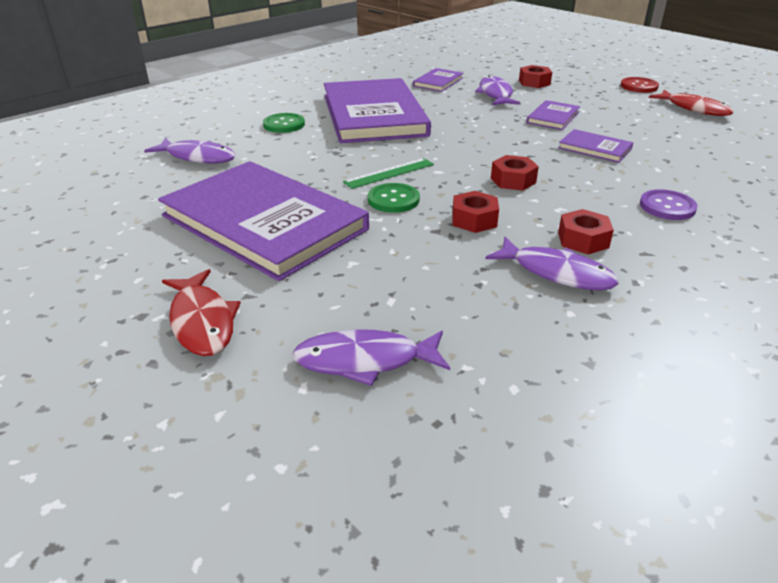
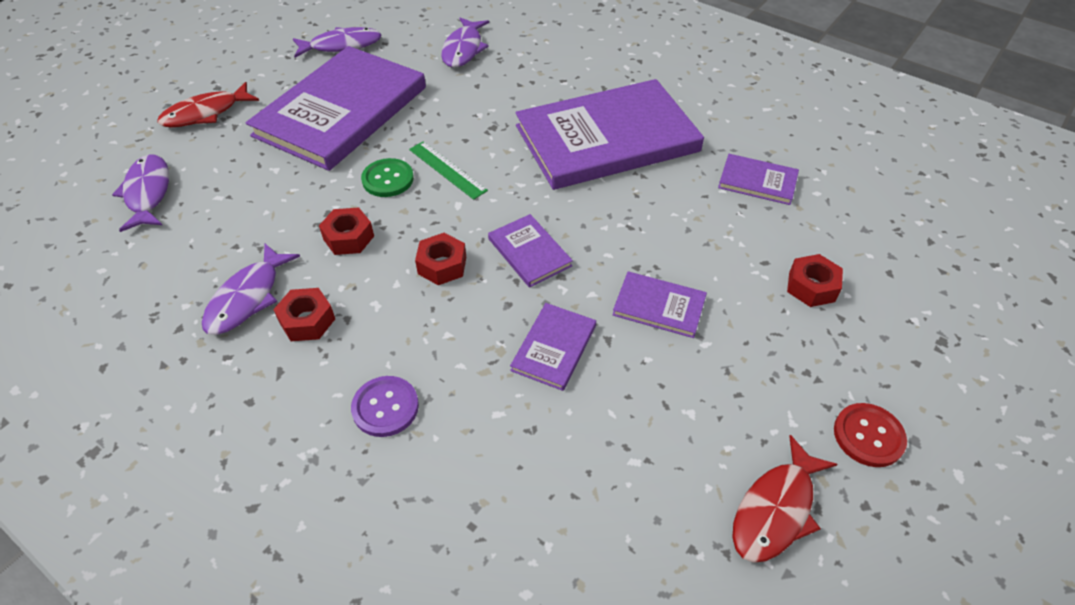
camera: 80 degrees right, 15 degrees up
green button [263,113,305,133] -> none
purple fish [475,75,521,105] -> purple fish moved to [293,27,382,58]
none -> purple book [488,214,573,287]

